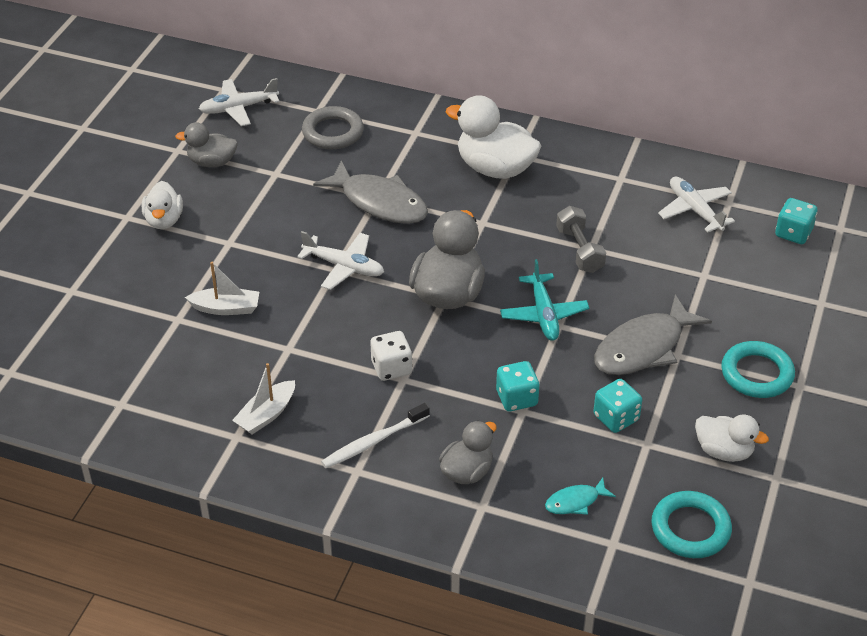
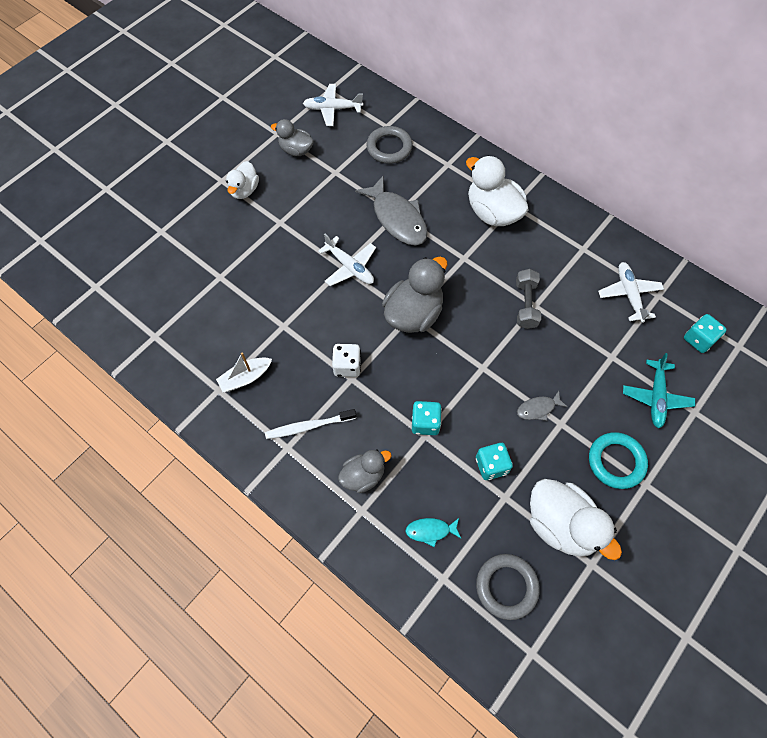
camera: 20 degrees right, 20 degrees up
white boat [185,262,259,315] -> none
turquoise plane [500,259,589,341] -> turquoise plane moved to [623,353,695,428]
grey fish [594,294,712,375] -> grey fish [517,391,567,421], size x0.48
turquoise ring [651,491,732,558] -> grey ring [476,554,540,620]
white duck [695,415,769,462] -> white duck [530,479,622,560], size x1.67

